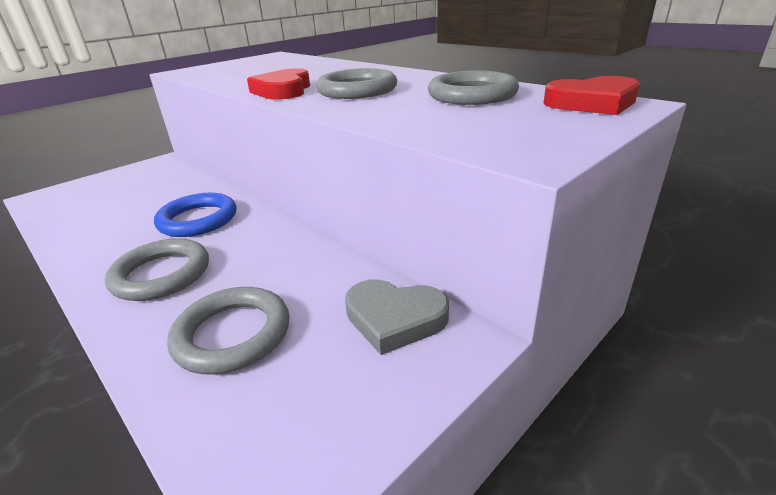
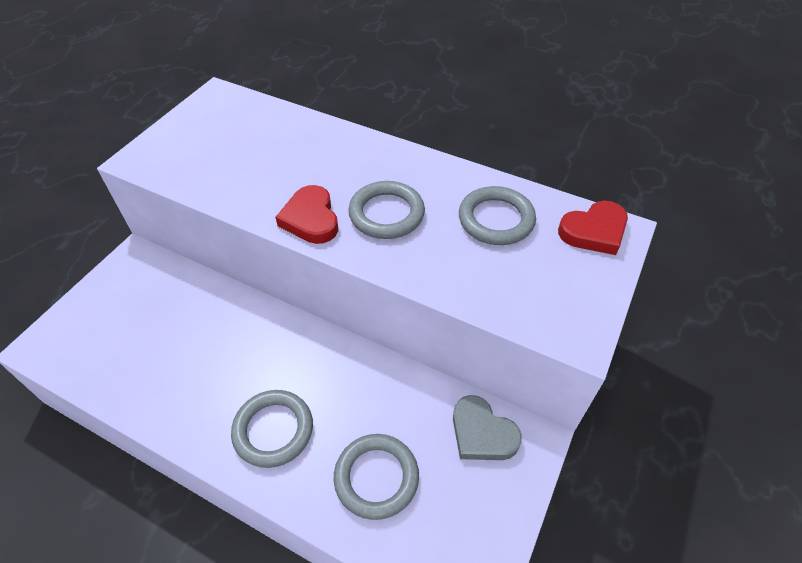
camera: 20 degrees left, 20 degrees up
blue ring [154,193,236,237] -> none
grey heart [345,279,449,355] -> grey heart turned 45 degrees clockwise [453,395,522,460]

